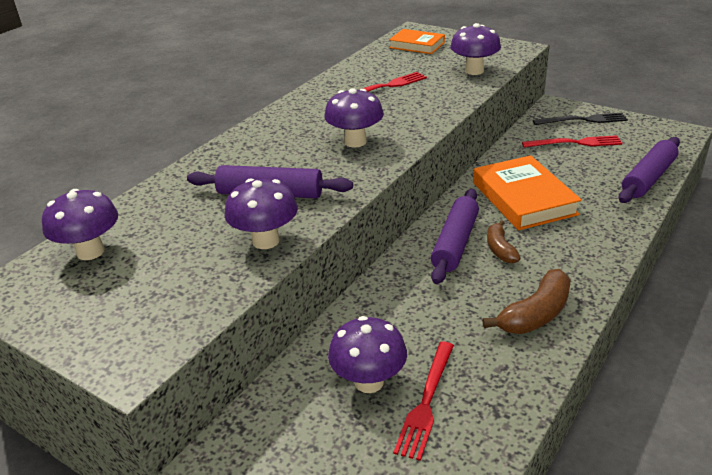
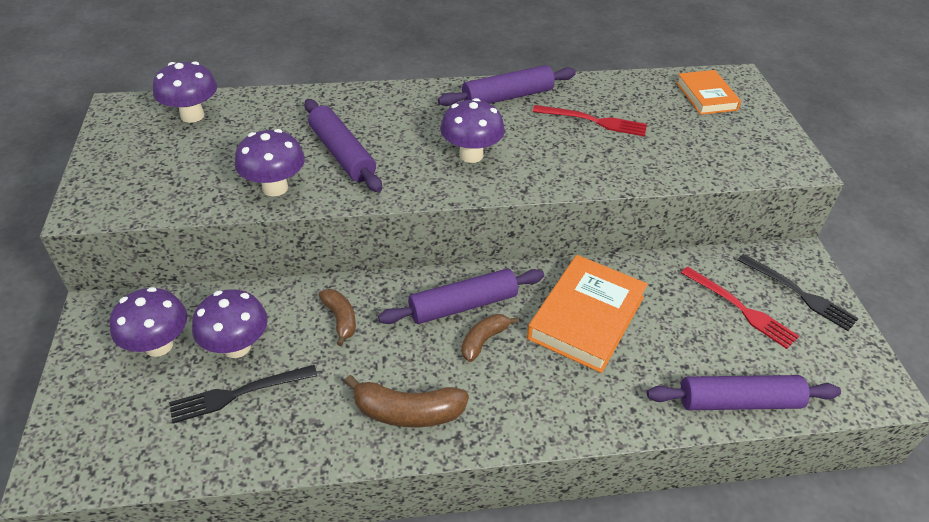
camera: 45 degrees right, 10 degrees up
red fork [393,342,454,461] -> black fork [169,365,318,423]
purple mushroom [450,23,501,75] -> purple mushroom moved to [109,287,187,357]
none -> brown banana [319,289,356,346]
none -> purple rolling pin [438,65,576,106]

